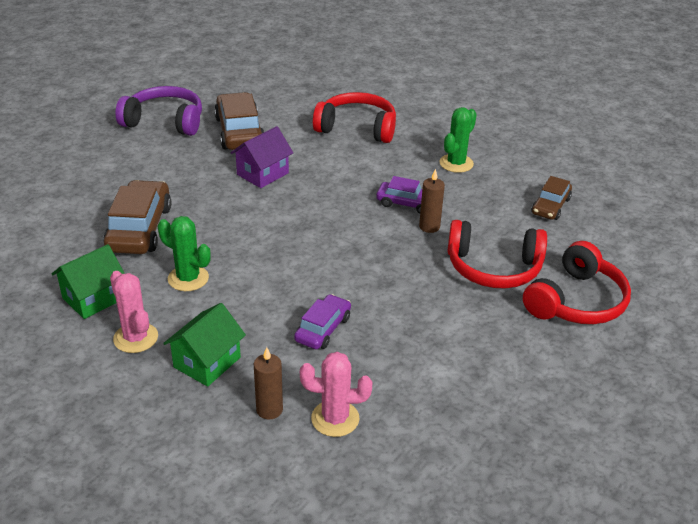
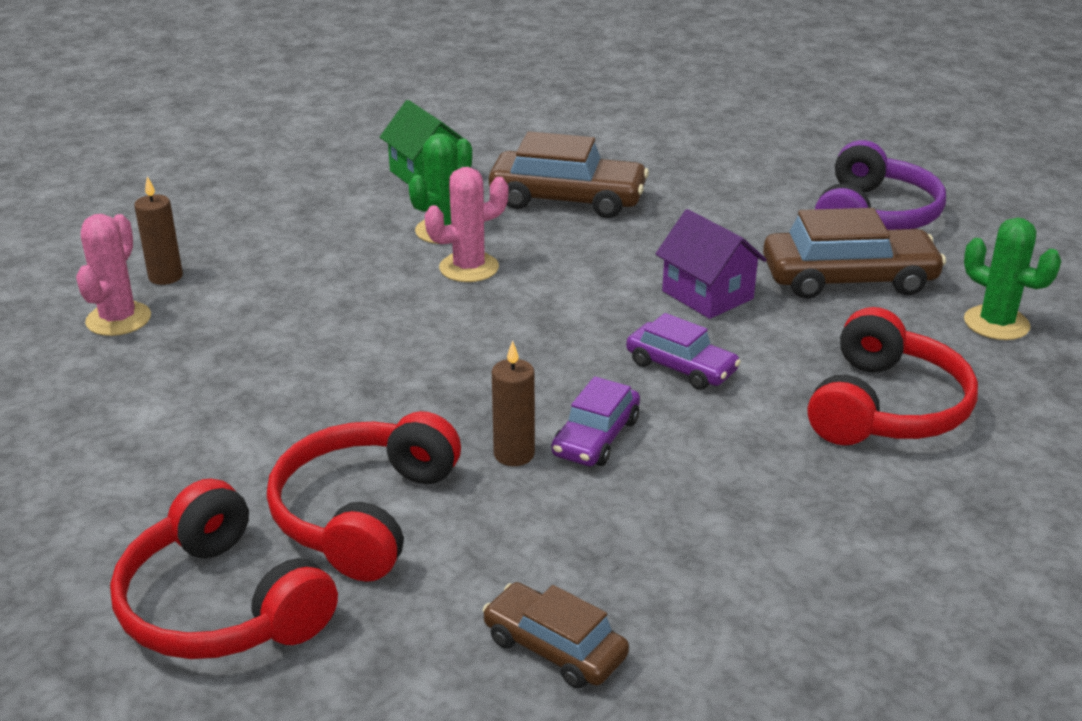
camera: 100 degrees right, 5 degrees down
pink cactus [110,271,158,353] -> pink cactus moved to [425,167,508,282]
green house [163,303,246,387] -> none
purple car [294,294,351,350] -> purple car moved to [626,313,741,390]
green cactus [439,107,477,173] -> green cactus moved to [964,217,1061,340]

